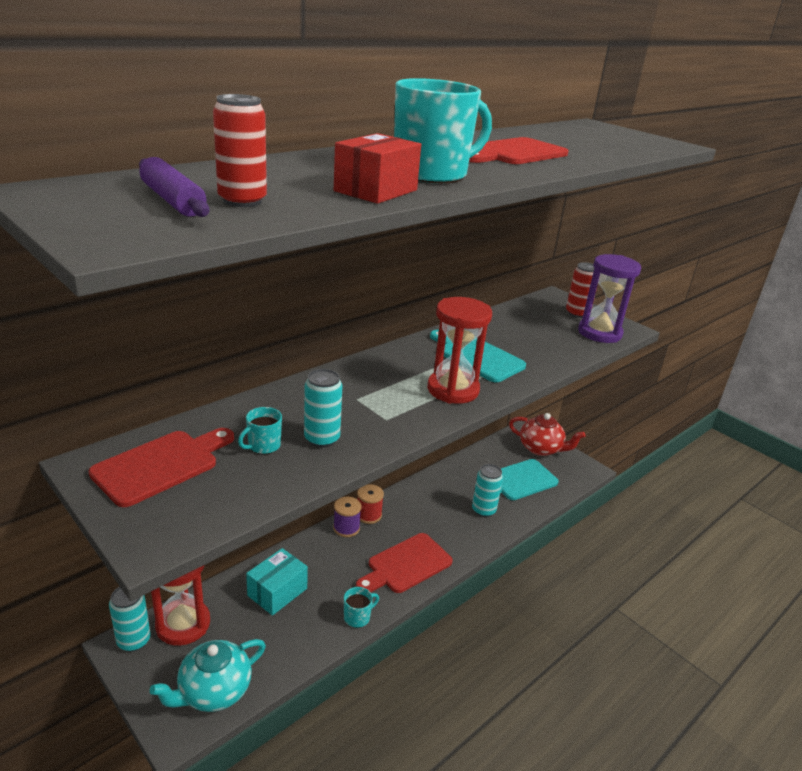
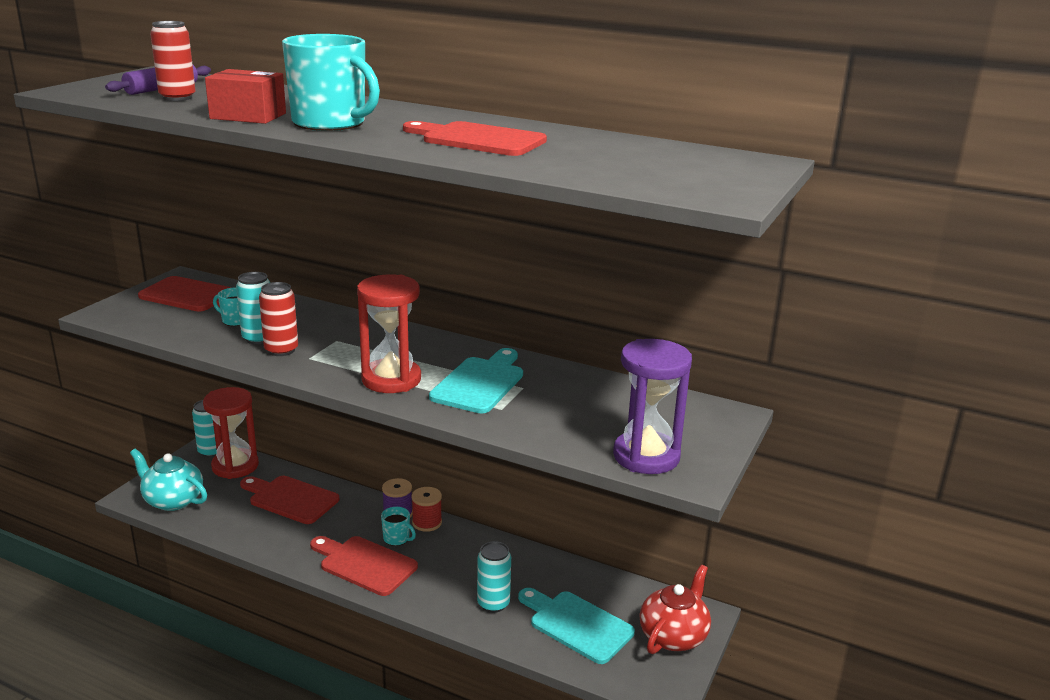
camera: 70 degrees right, 5 degrees down
turquoise box [246,548,308,616] -> red cutting board [240,476,339,524]
turquoise mug [344,587,379,628] -> turquoise mug moved to [381,507,416,546]
red teapot [509,413,585,456] -> red teapot turned 150 degrees counterclockwise [640,565,711,654]
red can [566,262,598,318] -> red can moved to [259,282,298,356]

